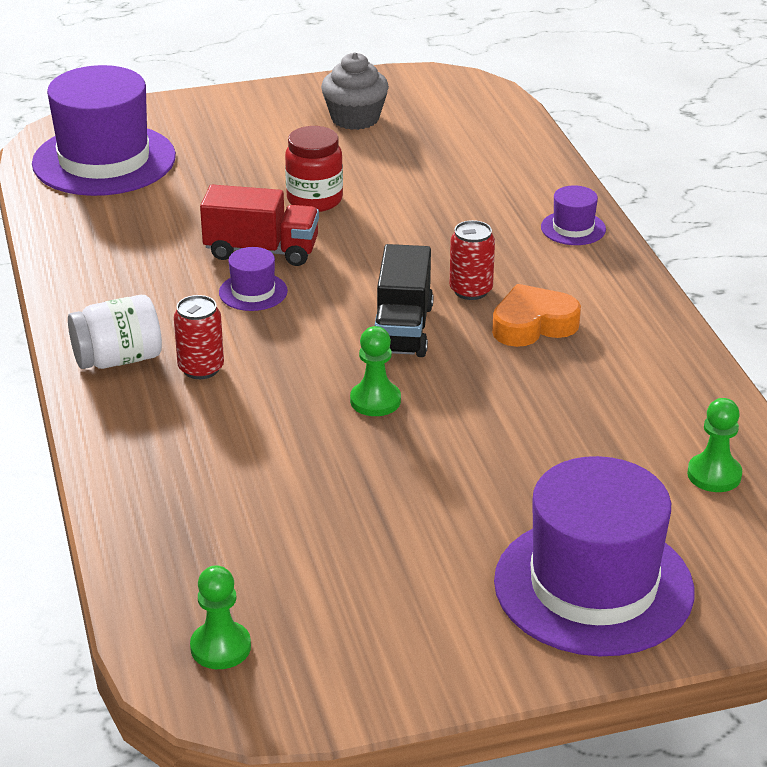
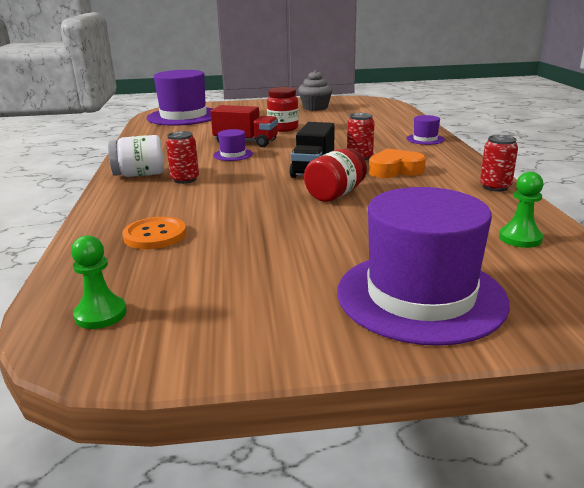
camera: 10 degrees right, 10 degrees down
green pawn [350,326,401,416] -> none
none -> orange button [122,217,186,249]
none -> red jar [304,148,367,202]
none -> red can [480,135,518,192]

